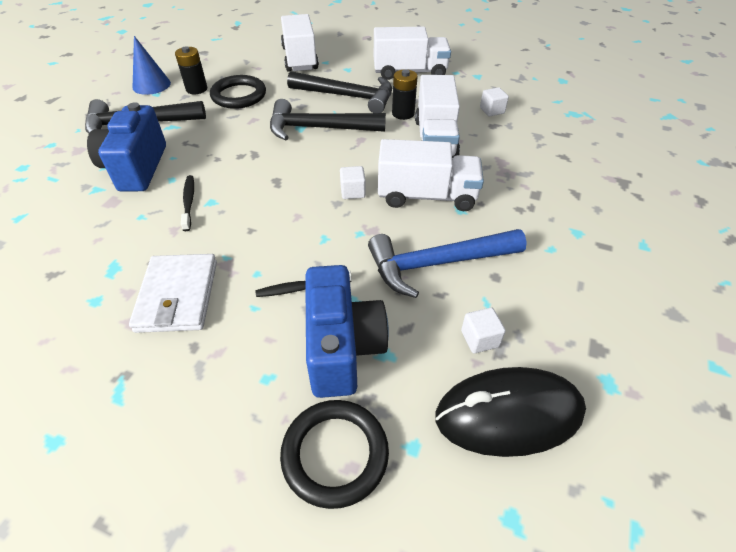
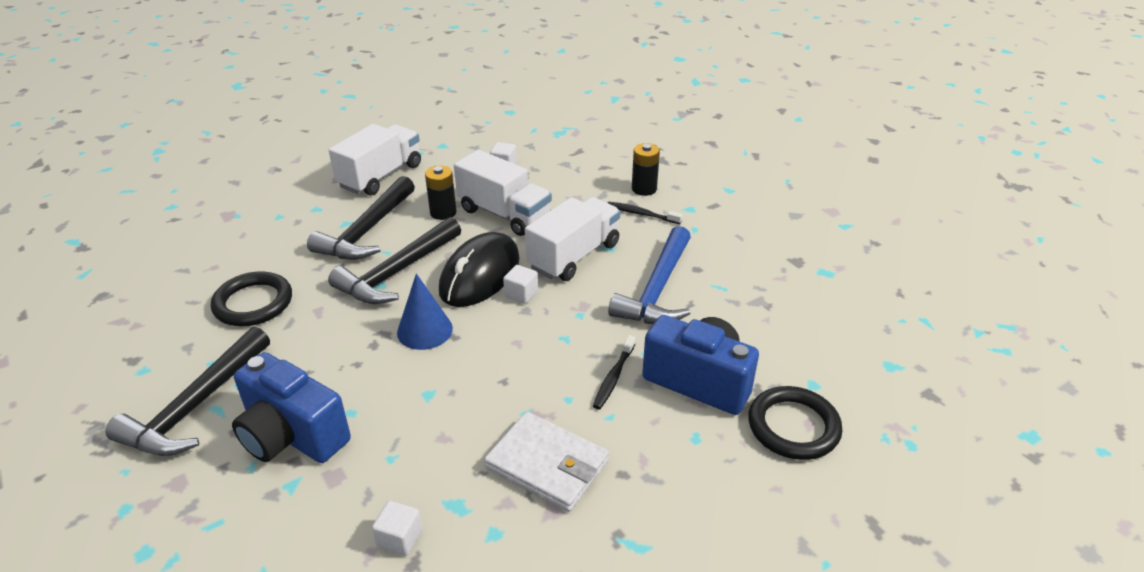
camera: 55 degrees left, 10 degrees down
blue cone [133,36,171,95] -> blue cone moved to [397,273,453,350]
black battery [175,46,207,94] -> black battery moved to [632,143,660,196]
black toothbrush [181,175,194,231] -> black toothbrush moved to [608,202,682,224]
white truck [281,14,319,72] -> none
black hammer [287,71,392,113] -> black hammer turned 150 degrees clockwise [307,176,415,260]
black mouse [436,367,586,457] -> black mouse moved to [439,232,520,307]
white cube [461,308,506,353] -> white cube moved to [372,501,422,556]

